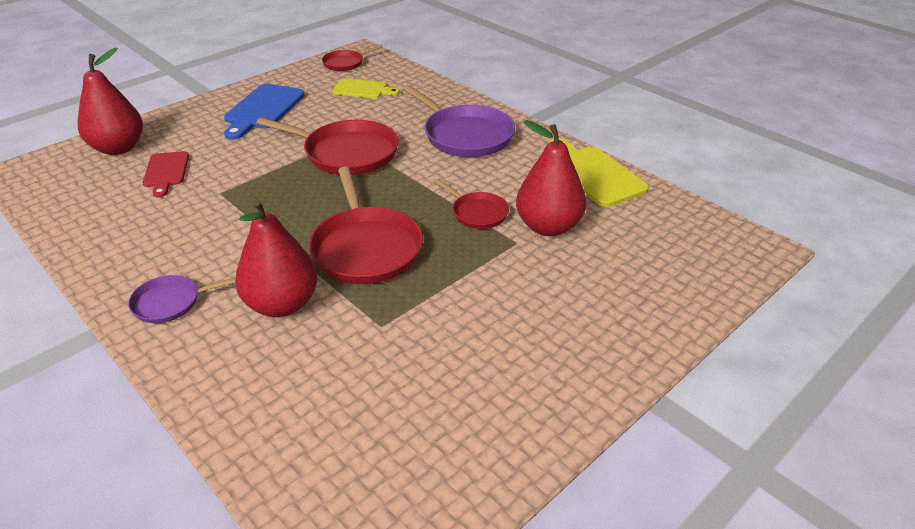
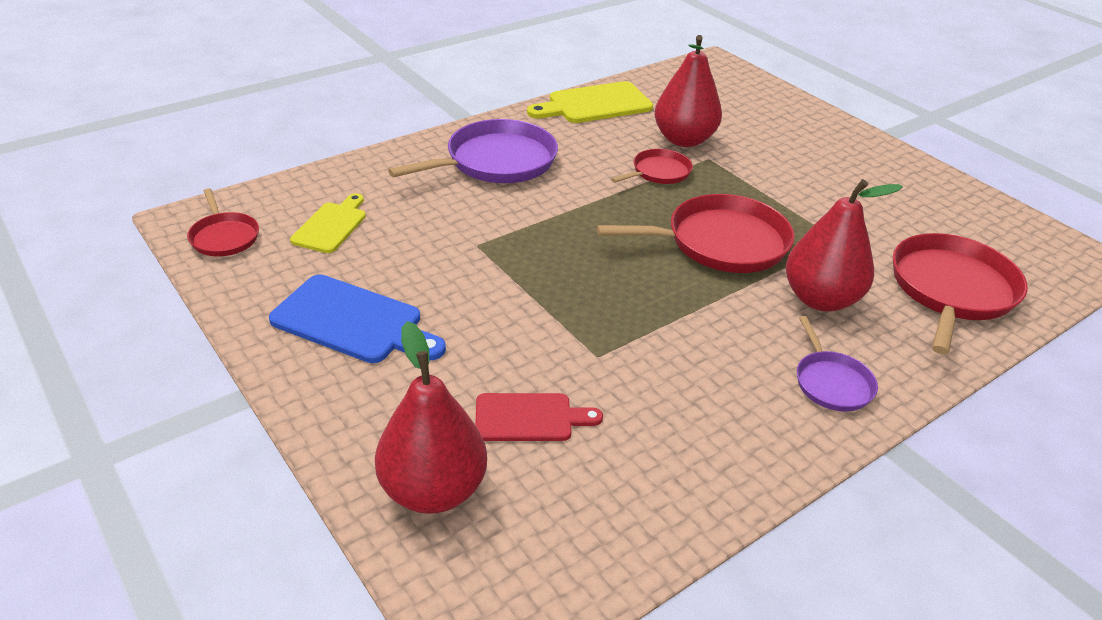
camera: 85 degrees left, 0 degrees up
red pan [256,117,399,175] -> red pan moved to [893,233,1028,355]

